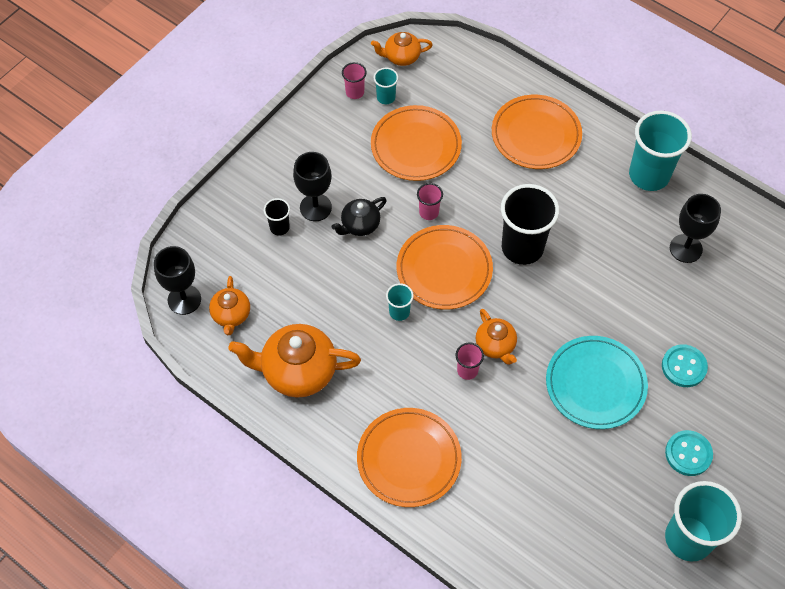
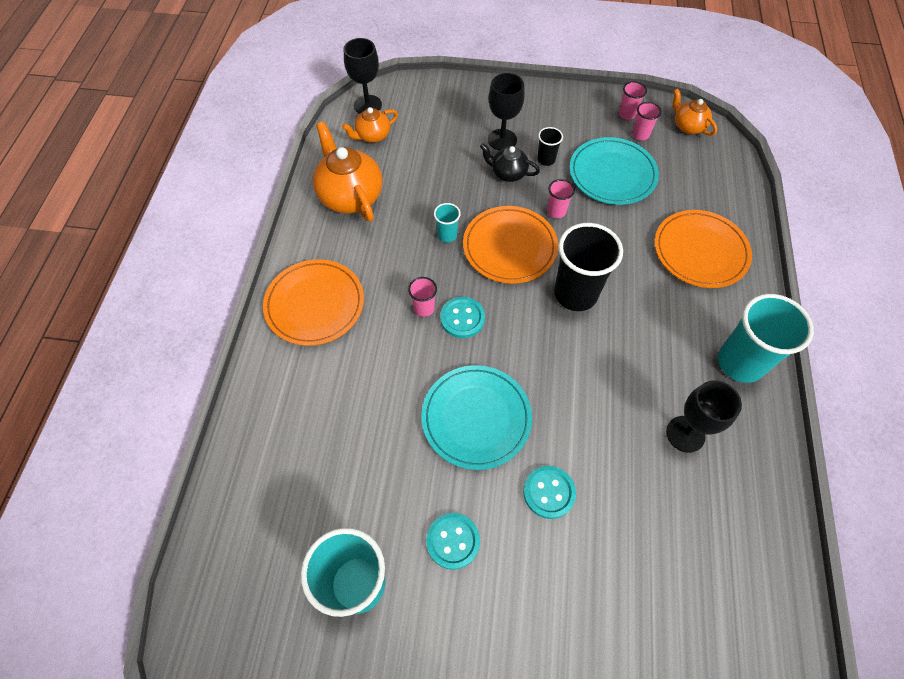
camera: 60 degrees right, 0 degrees up
black cup [264,198,290,235] -> black cup moved to [537,127,563,166]
orange plate [371,105,462,181] -> turquoise plate [569,137,659,205]
turquoise cup [374,68,398,104] -> pink cup [632,102,661,140]
orange teapot [476,309,517,365] -> turquoise button [440,297,485,338]

